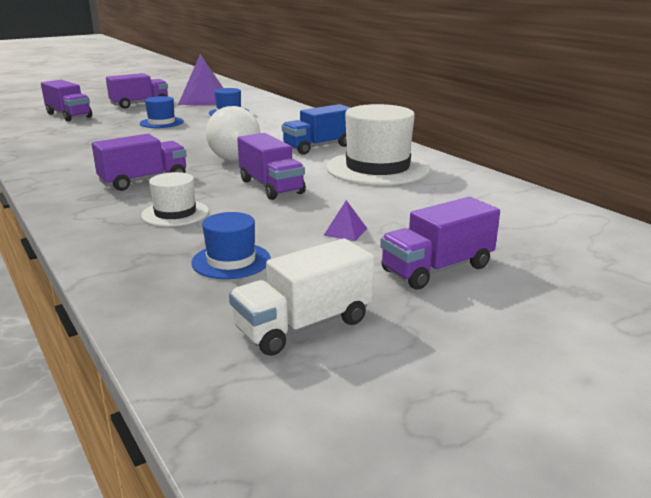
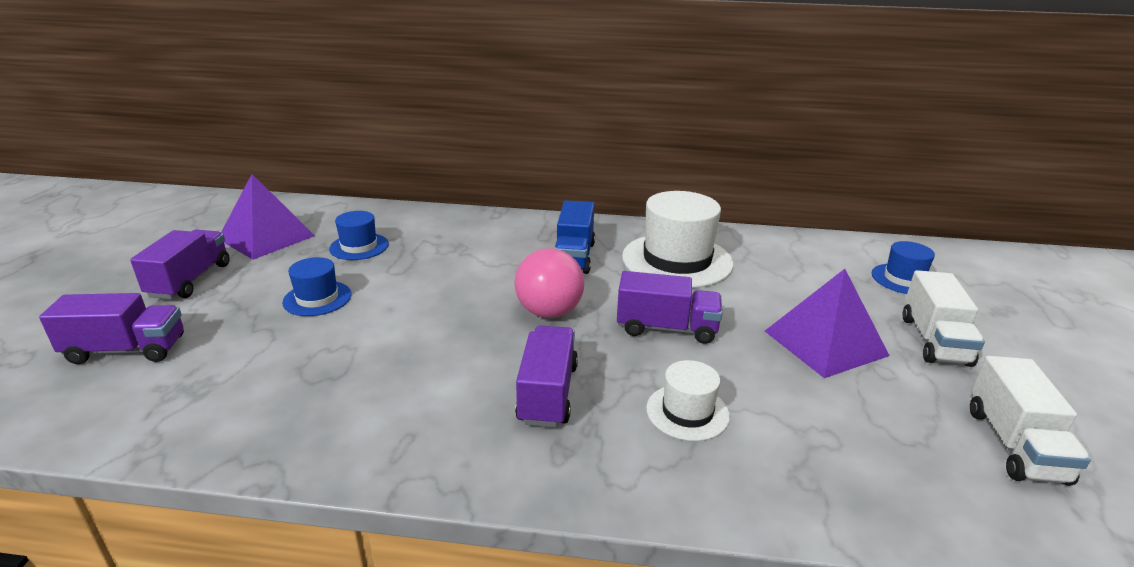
camera: 50 degrees left, 5 degrees up
blue hat [191,212,271,279] -> blue hat moved to [872,241,935,294]
white ball [206,106,261,161] -> pink ball [515,248,584,318]
purple pyramid [323,200,368,241] -> purple pyramid [765,269,890,378], size x2.49
purple truck [380,197,500,290] -> white truck [903,270,985,367]

